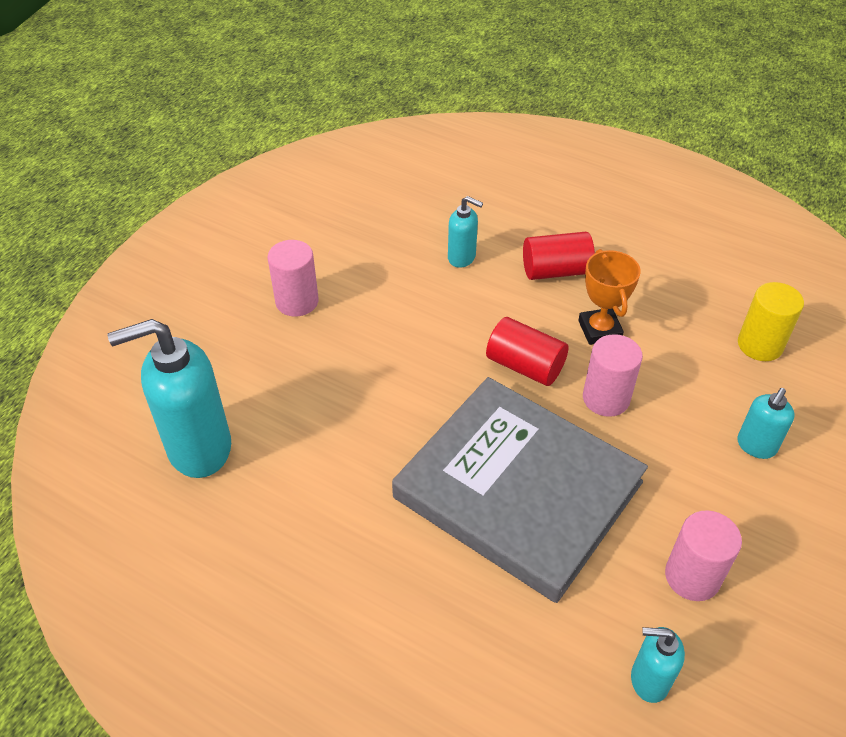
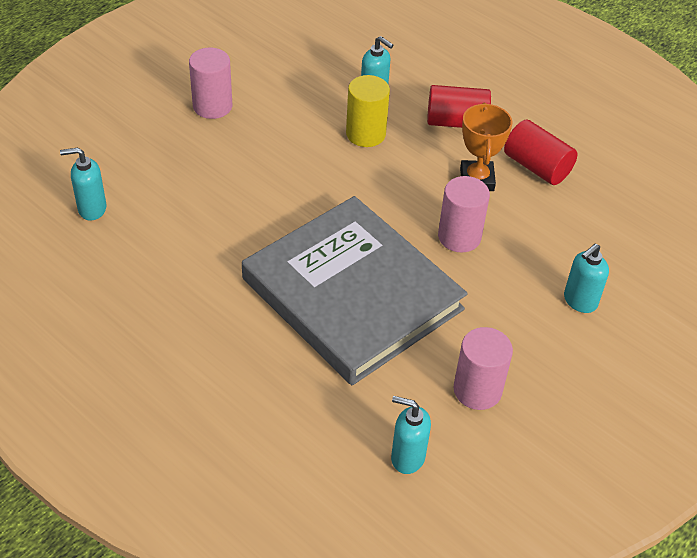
camera: 10 degrees right, 0 degrees up
turquoise soap dispenser [107,319,231,478] -> turquoise soap dispenser [60,148,106,221], size x0.51
red cylinder [486,317,568,386] -> red cylinder moved to [504,120,578,185]
yellow cylinder [738,282,804,361] -> yellow cylinder moved to [346,75,390,147]

